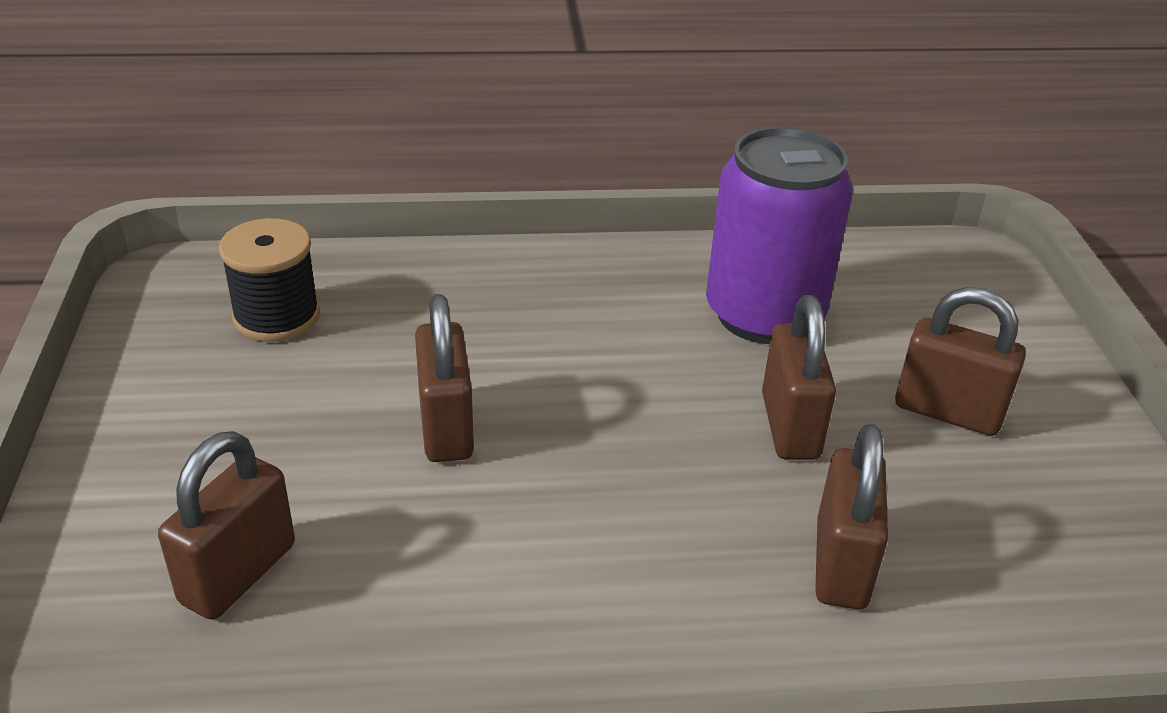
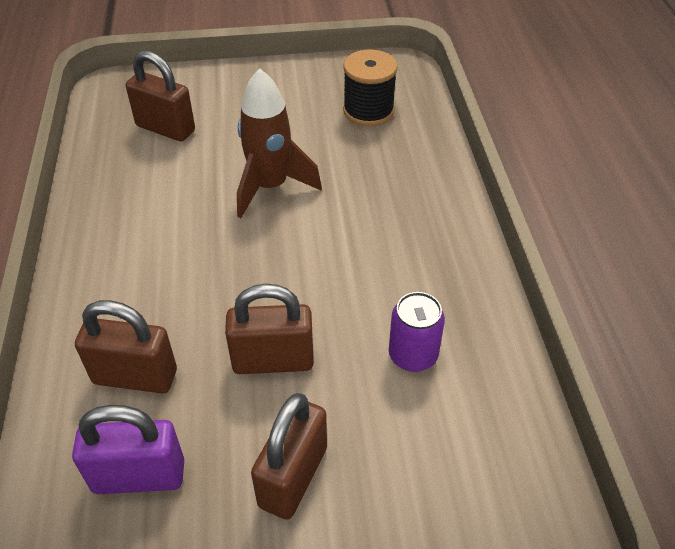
camera: 90 degrees right, 10 degrees up
brown padlock [415,294,474,462] -> brown rocket [237,68,322,218]
purple can [706,127,853,344] -> purple can [389,292,445,372], size x0.49
none -> purple padlock [72,405,184,494]

